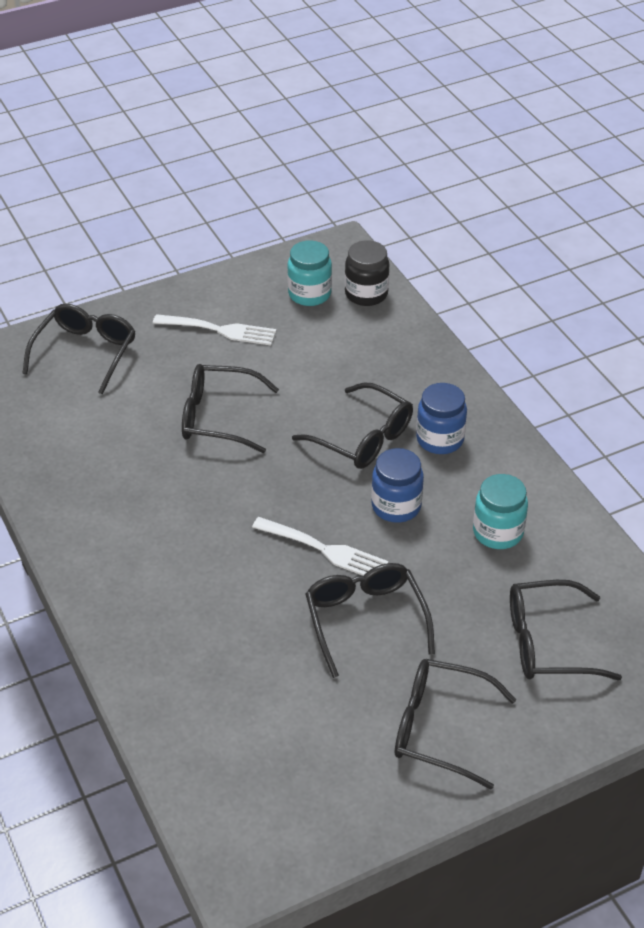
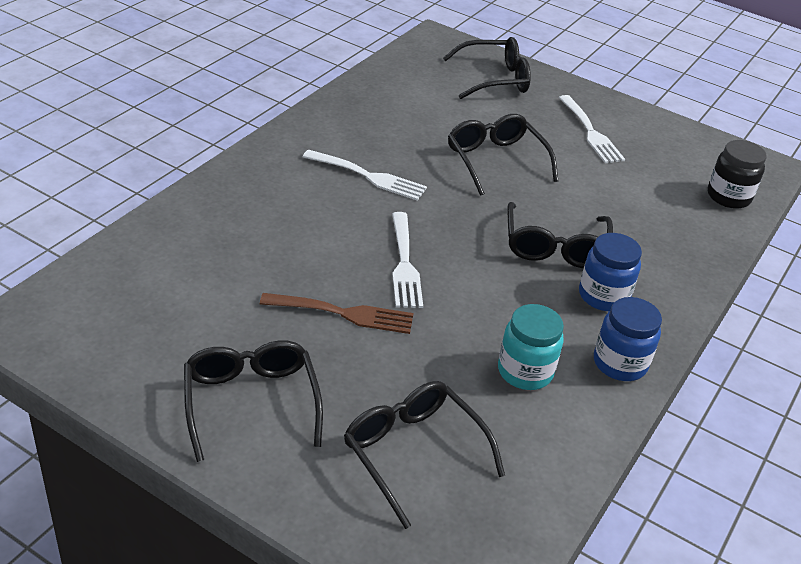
camera: 55 degrees right, 5 degrees down
turquoise jar [287,240,332,306] -> none
black glasses [305,563,435,678] -> brown fork [260,293,413,334]
blue jar [371,448,424,523] -> blue jar moved to [594,297,662,381]
none -> white fork [303,149,427,201]

